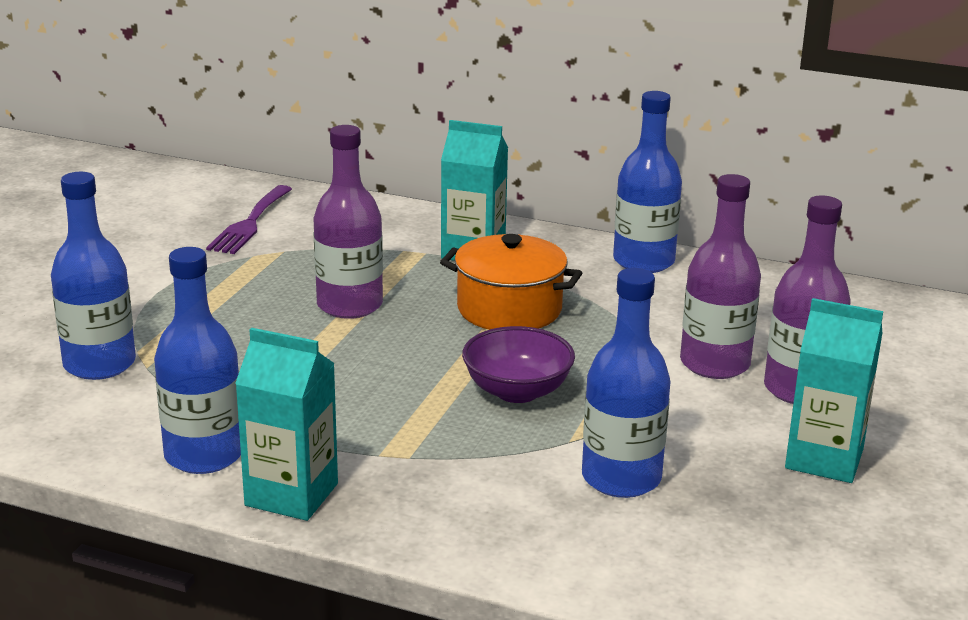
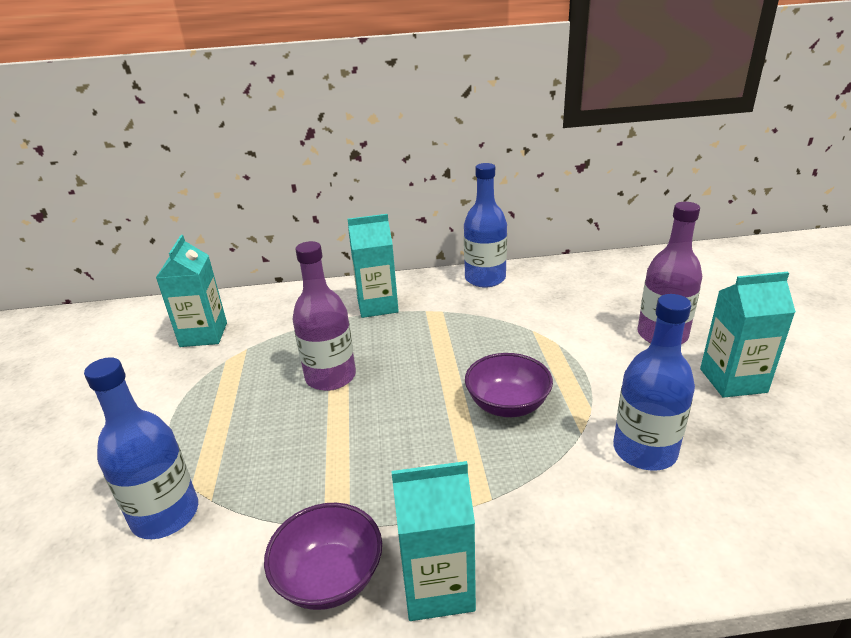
camera: 25 degrees left, 5 degrees up
blue bottle [154,247,241,474] -> purple bowl [264,503,382,610]
purple fork [206,185,292,254] -> turquoise carton [156,235,227,347]
orange pot [440,234,582,330] -> none
purple bottle [680,174,761,379] -> none

